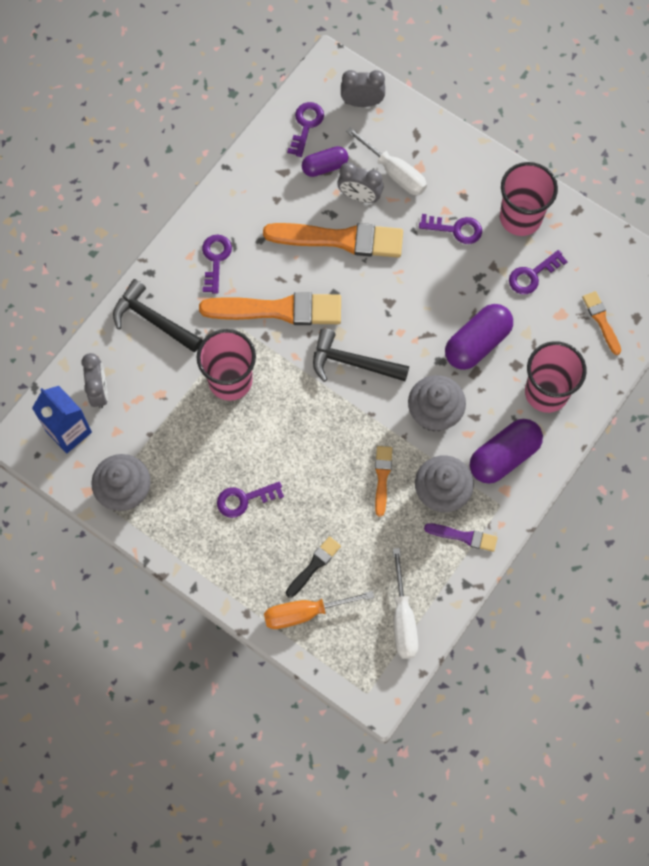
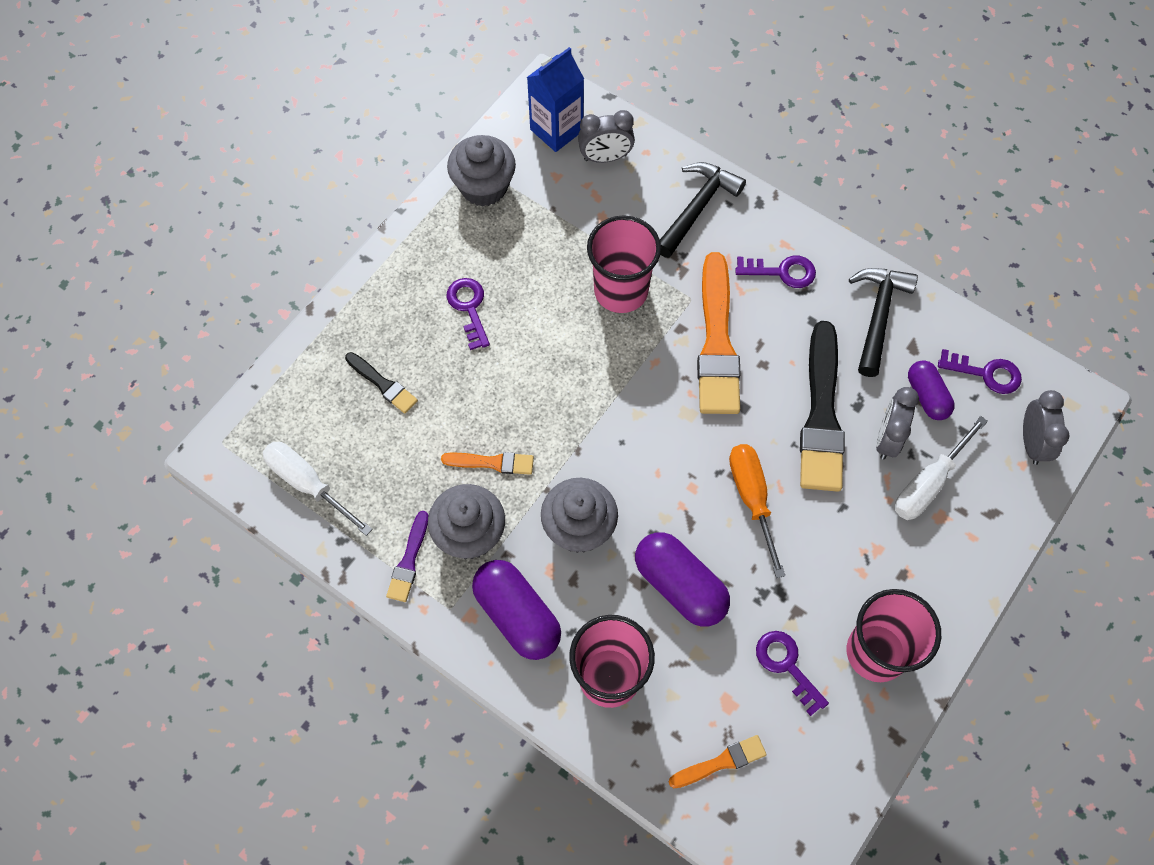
camera: 90 degrees right, 5 degrees down
orange brush [263,223,403,258] -> black brush [800,321,845,492]
orange screwdriver [264,591,374,629] -> orange screwdriver moved to [729,444,785,578]
black hammer [313,328,409,382] -> black hammer moved to [849,268,918,377]
white screwdriver [393,548,418,659] -> white screwdriver turned 45 degrees clockwise [263,442,373,536]
purple key [419,214,482,244] -> none

